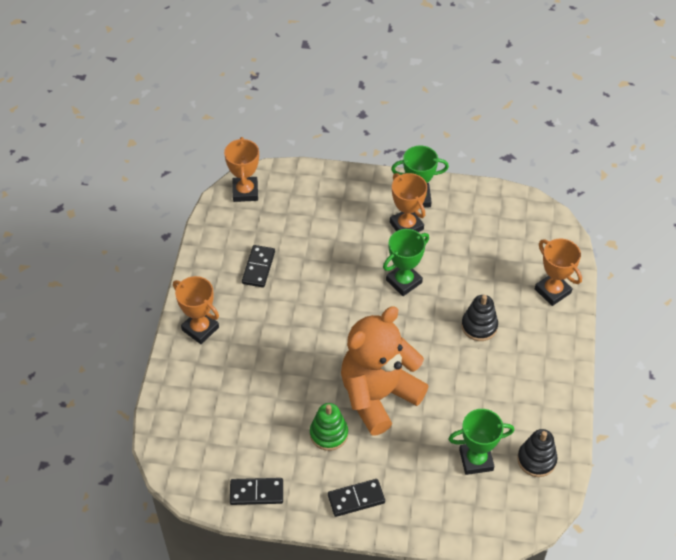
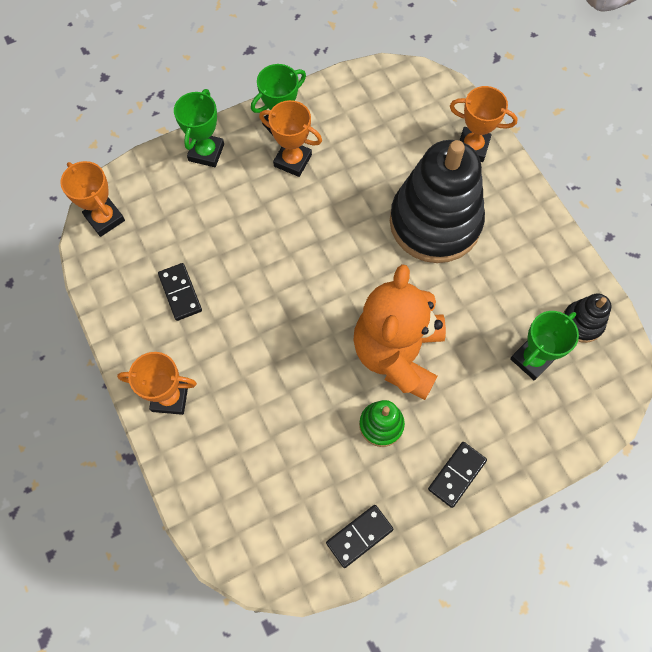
camera: 35 degrees left, 15 degrees up
green trophy [383,229,429,296] -> green trophy moved to [174,89,224,167]
black stacking toy [461,295,498,341] -> black stacking toy [390,140,485,263], size x2.28

